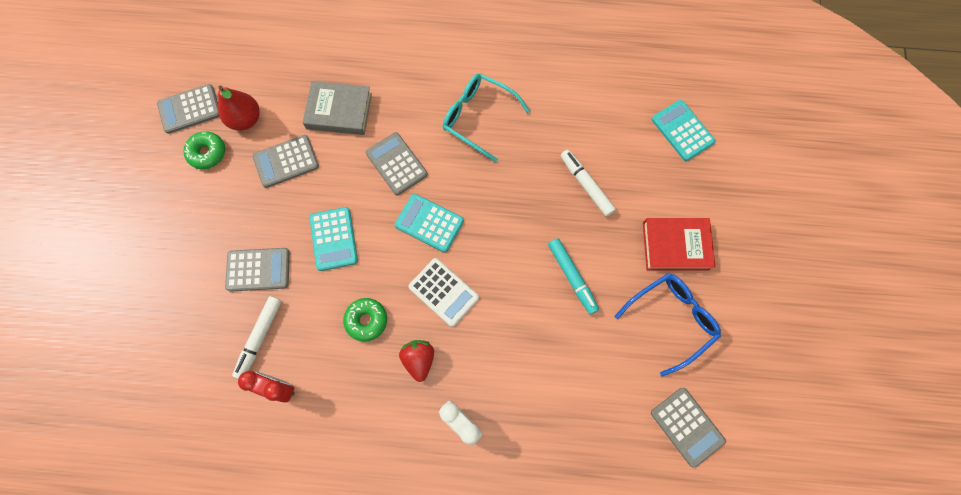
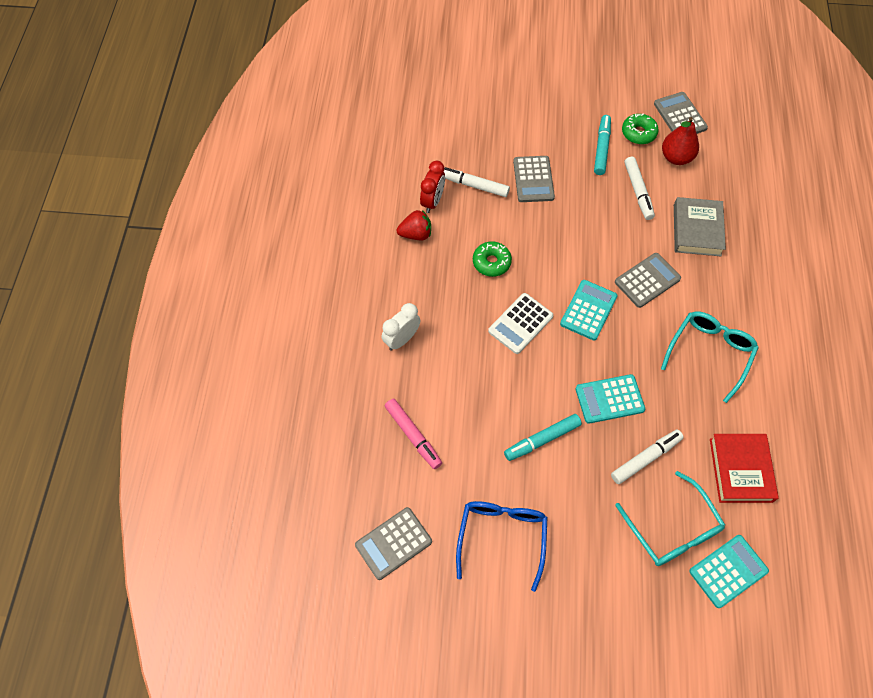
camera: 90 degrees right, 10 degrees down
grey calculator [252,135,319,188] -> white marker [624,157,655,220]
turquoise calculator [309,207,358,271] -> turquoise calculator moved to [576,374,645,424]
red strawberry [399,340,434,382] -> red strawberry moved to [396,210,431,240]
blue glasses [615,273,721,377] -> blue glasses turned 135 degrees counterclockwise [456,501,548,592]
red book [643,218,715,270] -> red book moved to [710,434,779,503]
none -> pink marker [385,399,442,469]
none -> turquoise marker [594,115,611,175]
none -> turquoise glasses [615,471,725,566]

